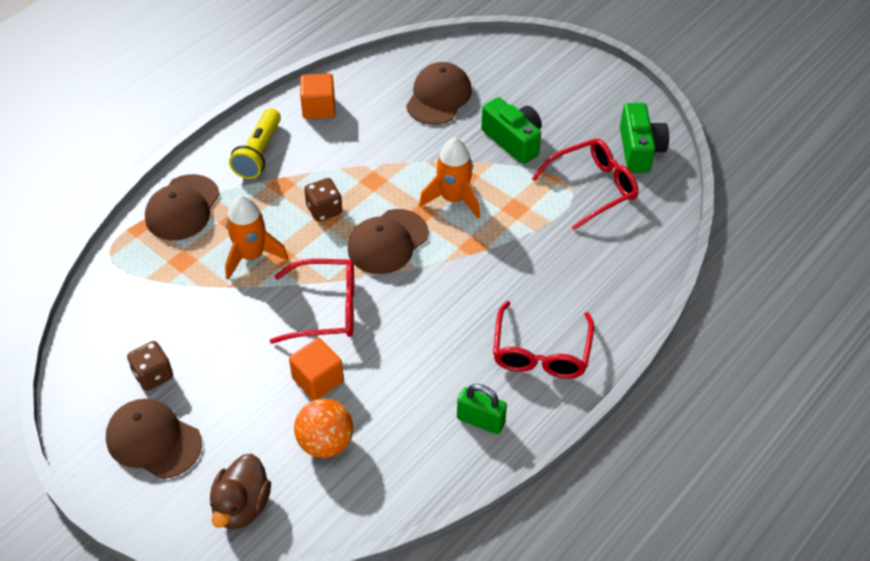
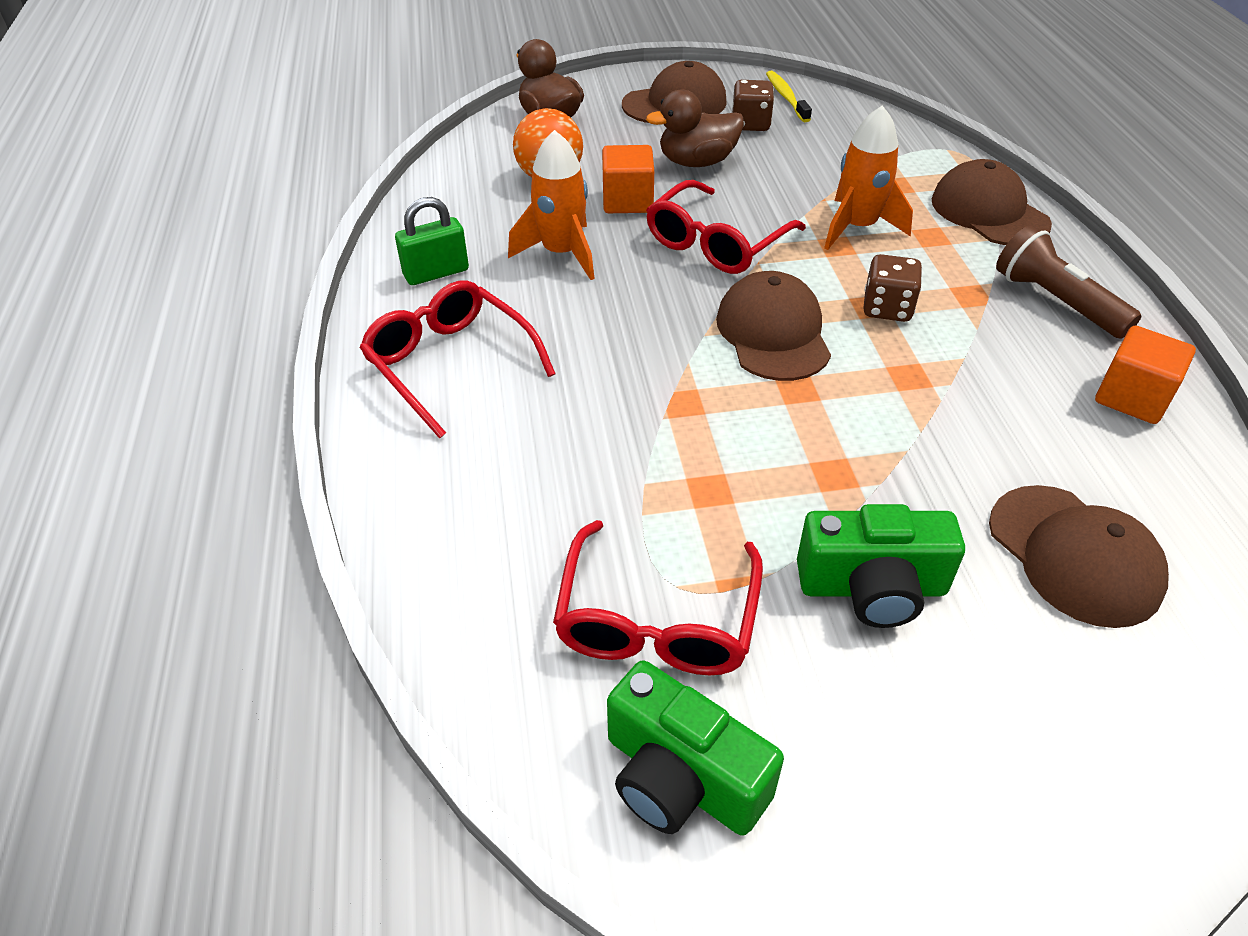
camera: 130 degrees right, 5 degrees down
yellow flashlight [229,108,281,179] -> brown flashlight [996,225,1141,339]
orange rocket [419,138,480,218] -> orange rocket moved to [508,130,595,280]
none -> brown duck [646,89,744,167]
none -> yellow toothbrush [766,71,812,122]

